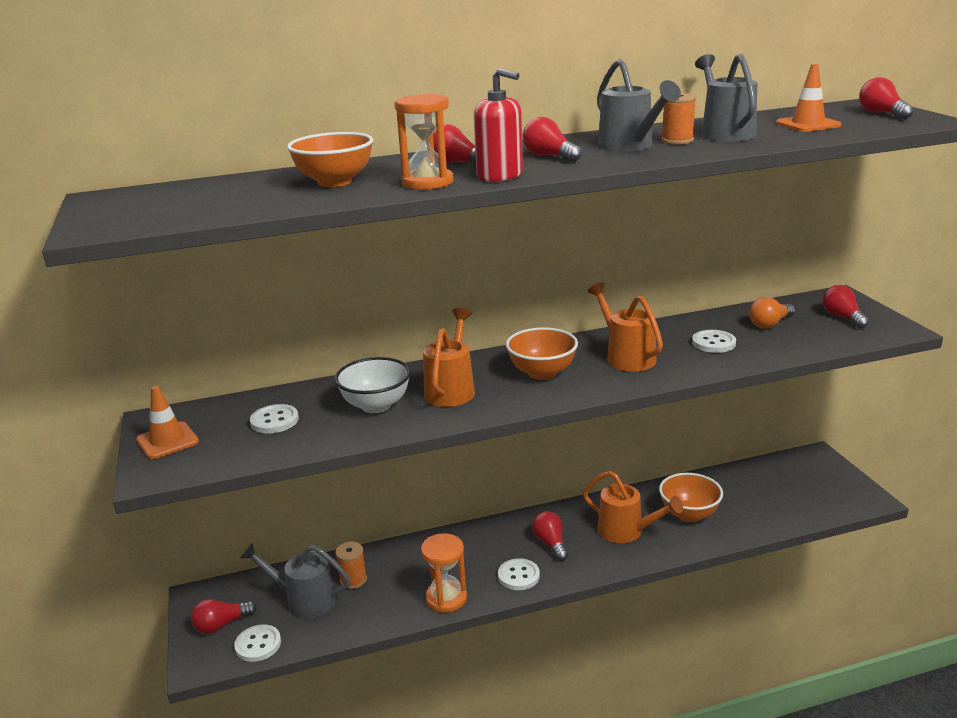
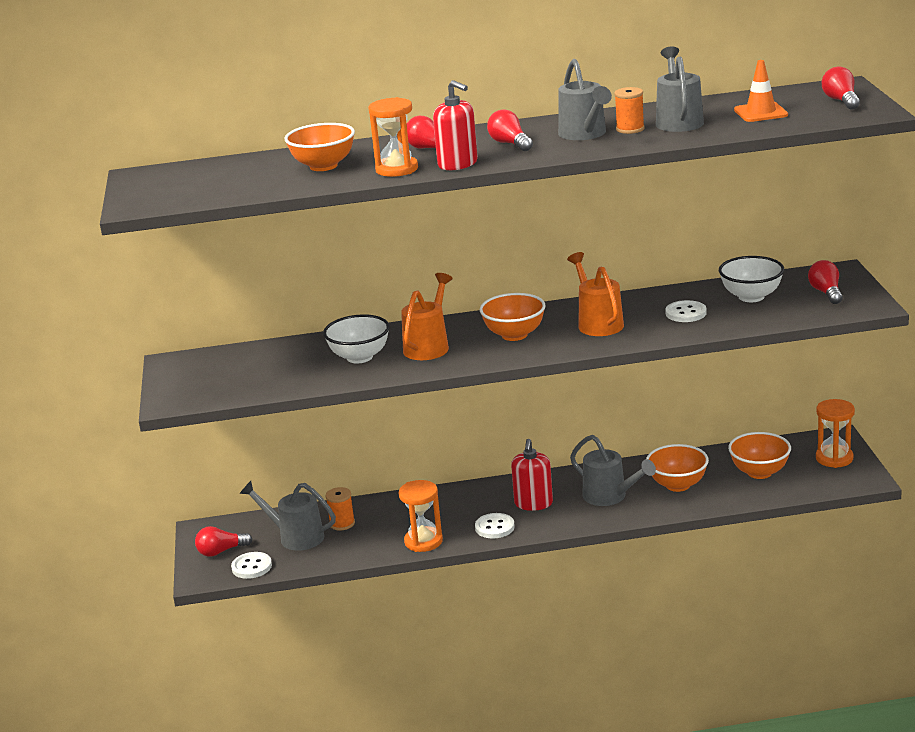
camera: 10 degrees right, 0 degrees up
orange traffic cone [136,386,199,459] -> none
white button [250,404,299,433] -> none
red light bulb [532,511,568,561] -> red soap dispenser [511,439,553,511]
orange watering can [583,471,683,543] -> grey watering can [570,435,656,506]
orange light bulb [749,297,795,328] -> white bowl [719,256,784,302]
none -> orange bowl [728,432,791,479]
none -> orange hourglass [816,399,855,468]

